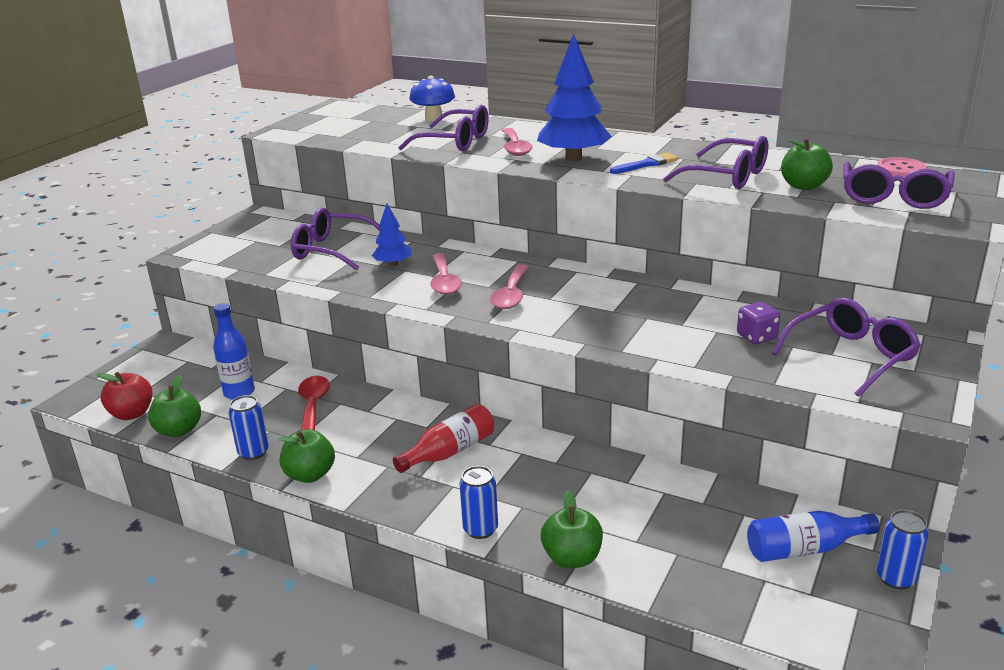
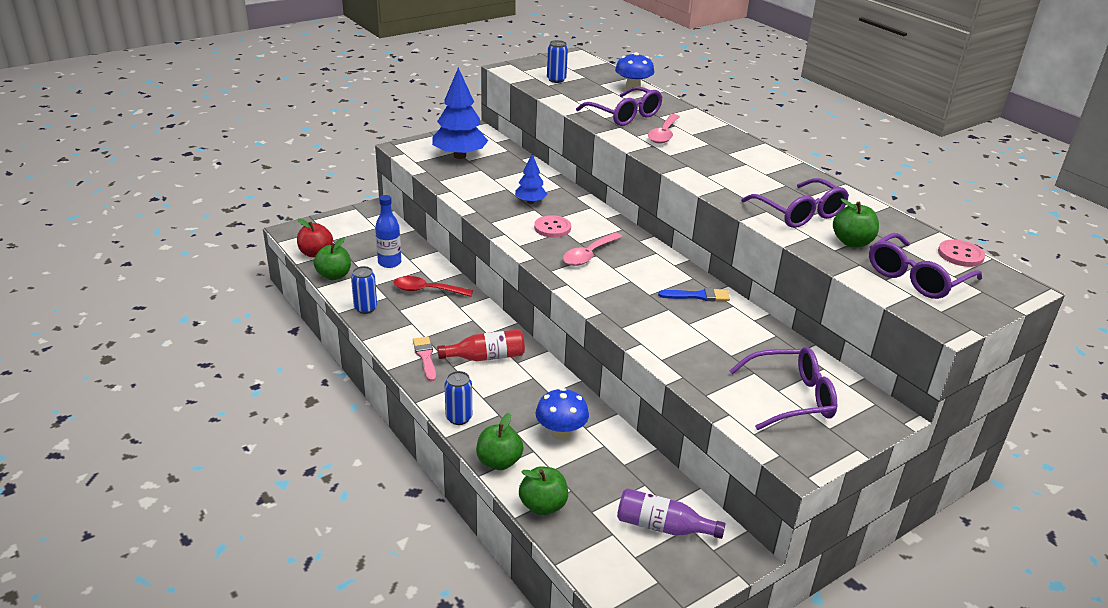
camera: 25 degrees right, 5 degrees up
green apple [279,429,335,483] -> green apple moved to [519,466,568,515]
purple glasses [291,208,381,270] -> none
red spoon [298,376,330,430] -> red spoon turned 105 degrees counterclockwise [393,276,473,297]
pink spoon [431,253,462,295] -> pink button [534,215,571,238]
blue tree [537,33,612,161] -> blue tree moved to [432,67,488,159]
blue brush [610,152,679,174] -> blue brush moved to [658,288,730,301]
purple dice [737,302,780,344] -> none
blue bottle [747,511,880,562] -> purple bottle [617,488,725,539]
blue can [876,510,929,590] -> blue can moved to [547,40,568,83]
none -> pink brush [413,337,436,382]
none -> blue mushroom [536,388,589,440]

